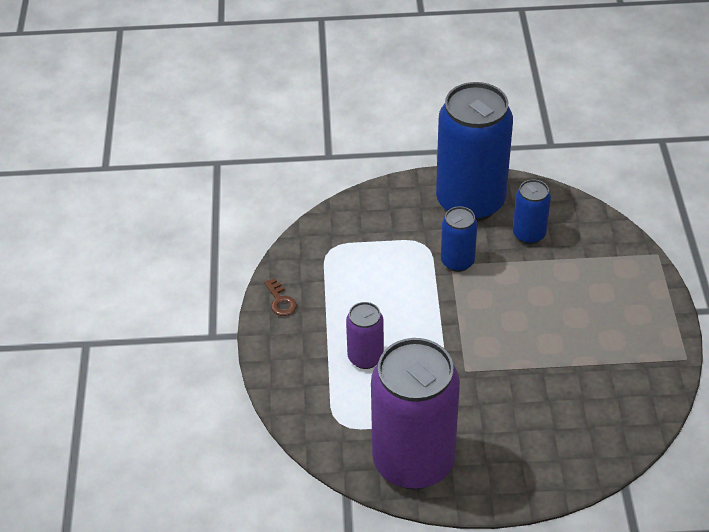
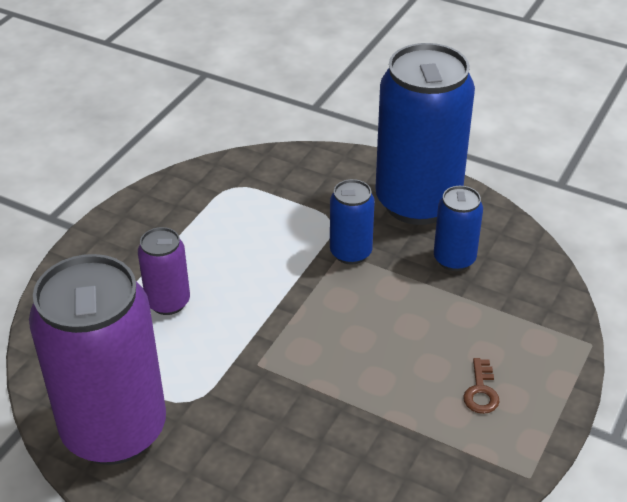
camera: 30 degrees right, 5 degrees down
brown key [264,278,297,316] -> brown key moved to [463,358,500,414]

